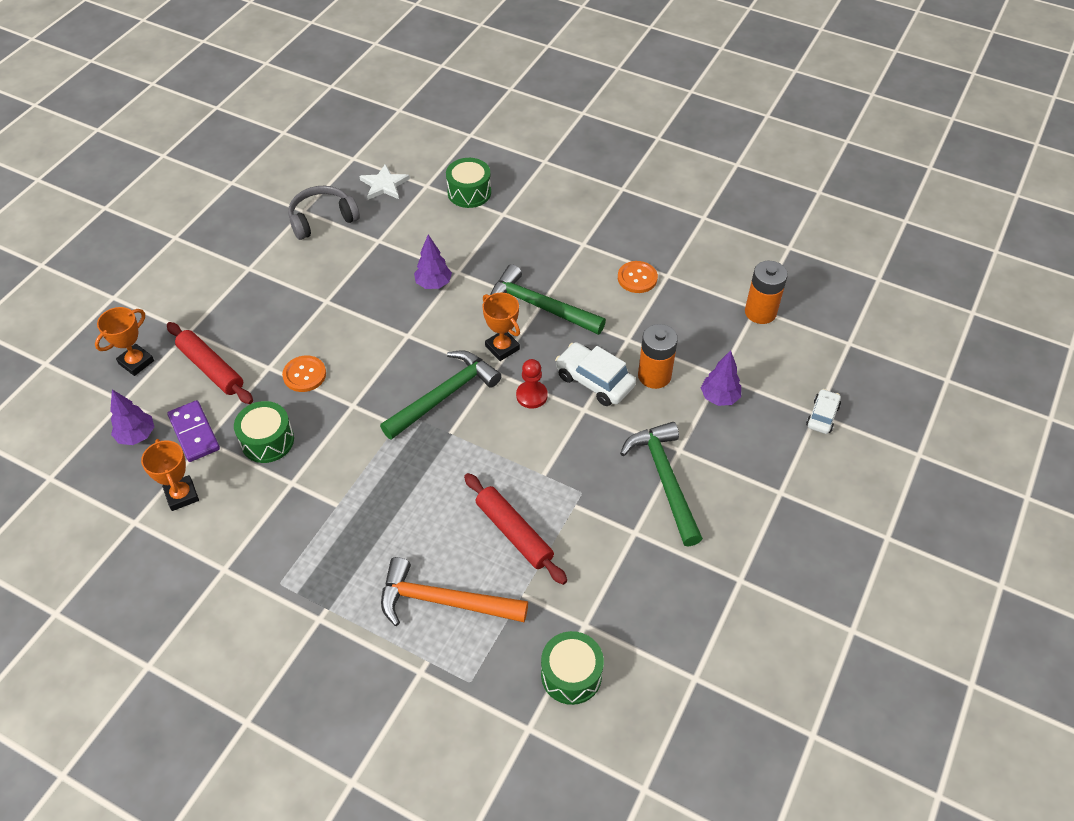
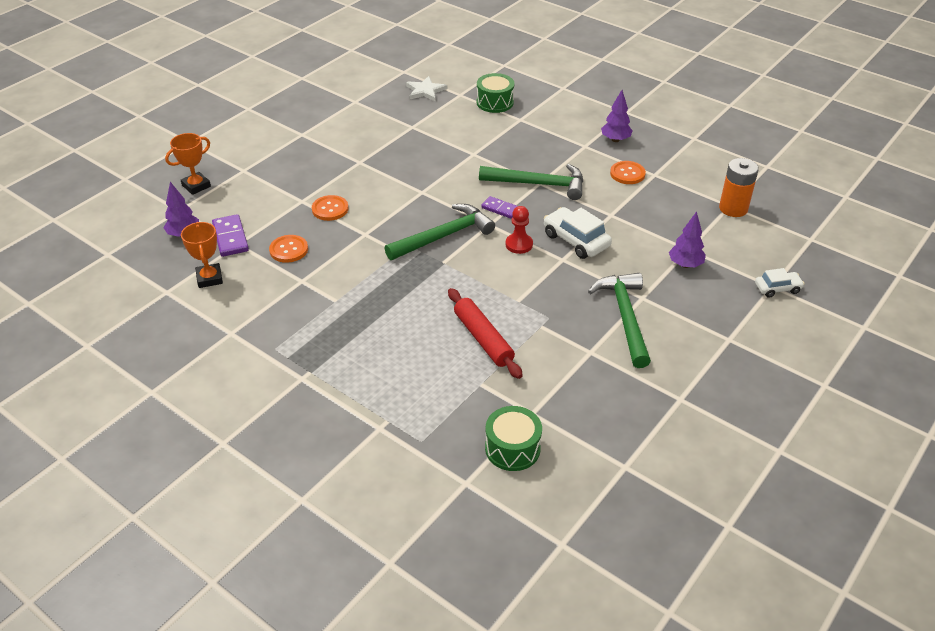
camera: 10 degrees right, 10 degrees down
red rolling pin [167,322,253,404] -> none
green drum [234,401,294,463] -> orange button [269,235,308,263]
grey headphones [288,186,360,240] -> none
orange hammer [381,557,528,626] -> none
purple tree [414,235,452,289] -> purple tree moved to [601,90,632,142]
orange trophy [482,292,520,361] -> purple domino [481,196,517,219]
green hammer [490,264,606,335] -> green hammer turned 150 degrees clockwise [479,164,583,200]
orange battery [638,324,678,389] -> none
white car [806,389,841,434] -> white car turned 45 degrees clockwise [755,268,804,298]

